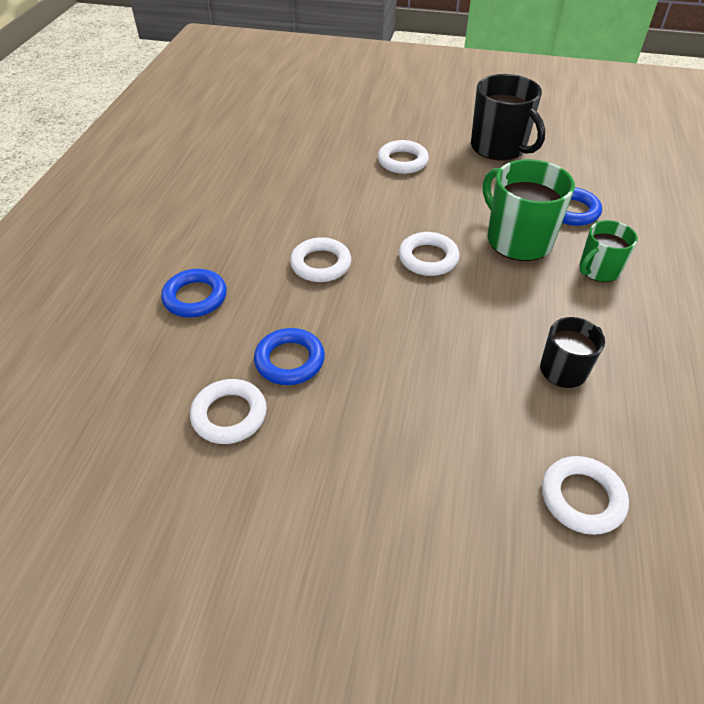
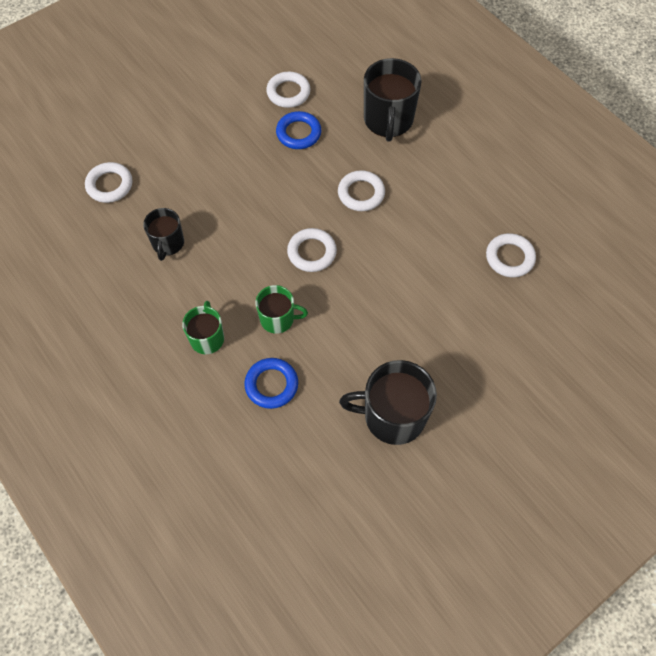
camera: 130 degrees right, 15 degrees up
blue ring [161,269,227,317] -> black mug [364,58,422,142]
white ring [378,140,429,174] -> white ring moved to [486,233,536,277]
green mug [483,159,575,261] -> green mug [255,285,308,334], size x0.59

